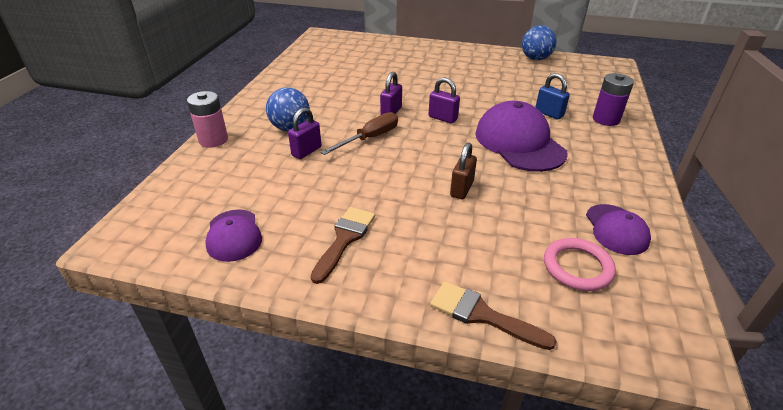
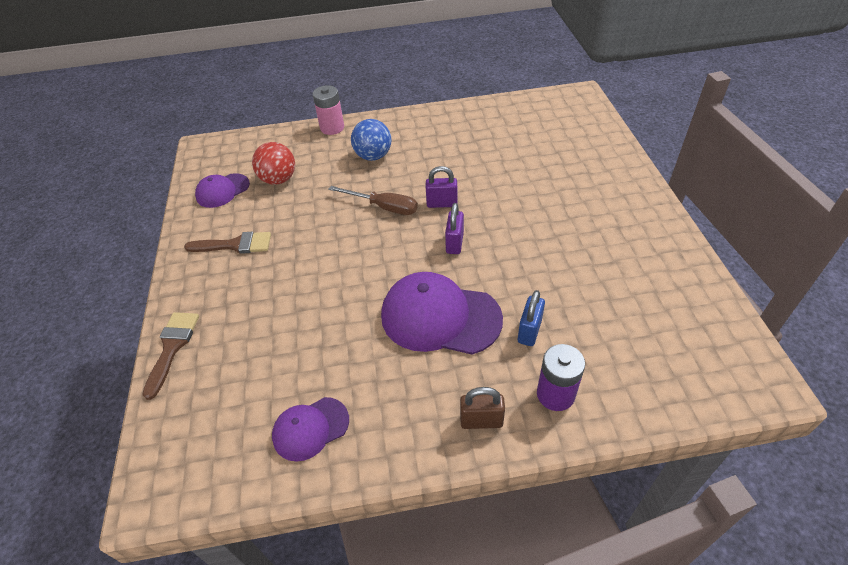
camera: 70 degrees right, 10 degrees up
purple padlock [288,107,321,159] -> none
brown padlock [450,143,477,199] -> brown padlock moved to [460,387,505,429]
purple cap [475,101,568,172] -> purple cap turned 120 degrees counterclockwise [381,272,503,355]
blue ball [522,25,557,60] -> none
pink ring [544,238,616,291] -> none
none -> red ball [252,142,295,185]

